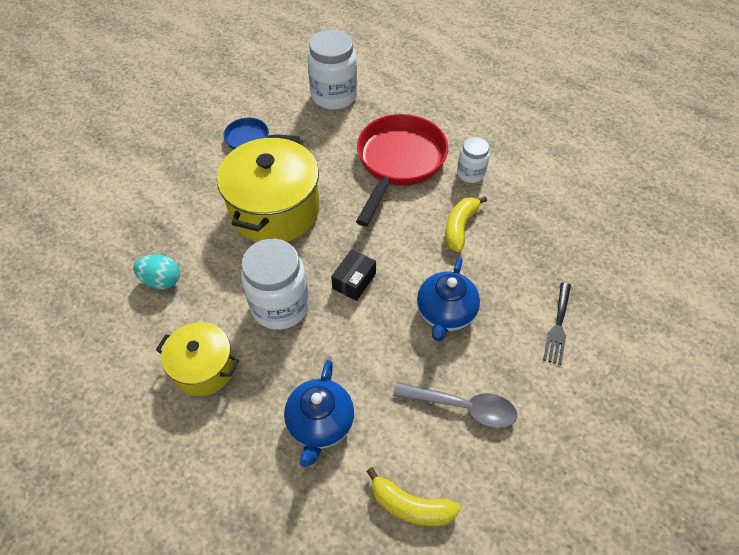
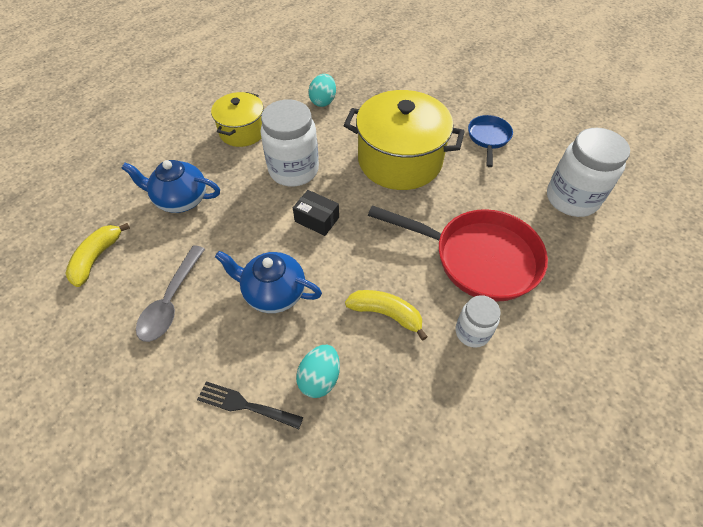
camera: 90 degrees right, 0 degrees up
none -> turquoise egg [296,345,340,398]

